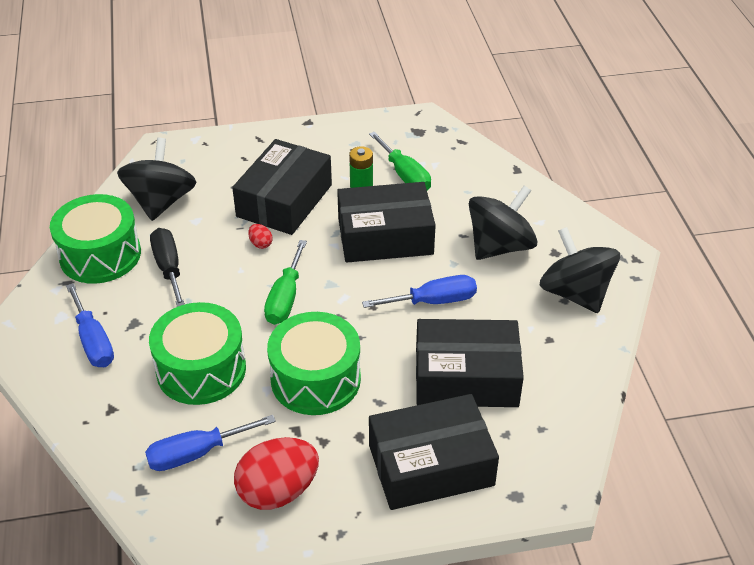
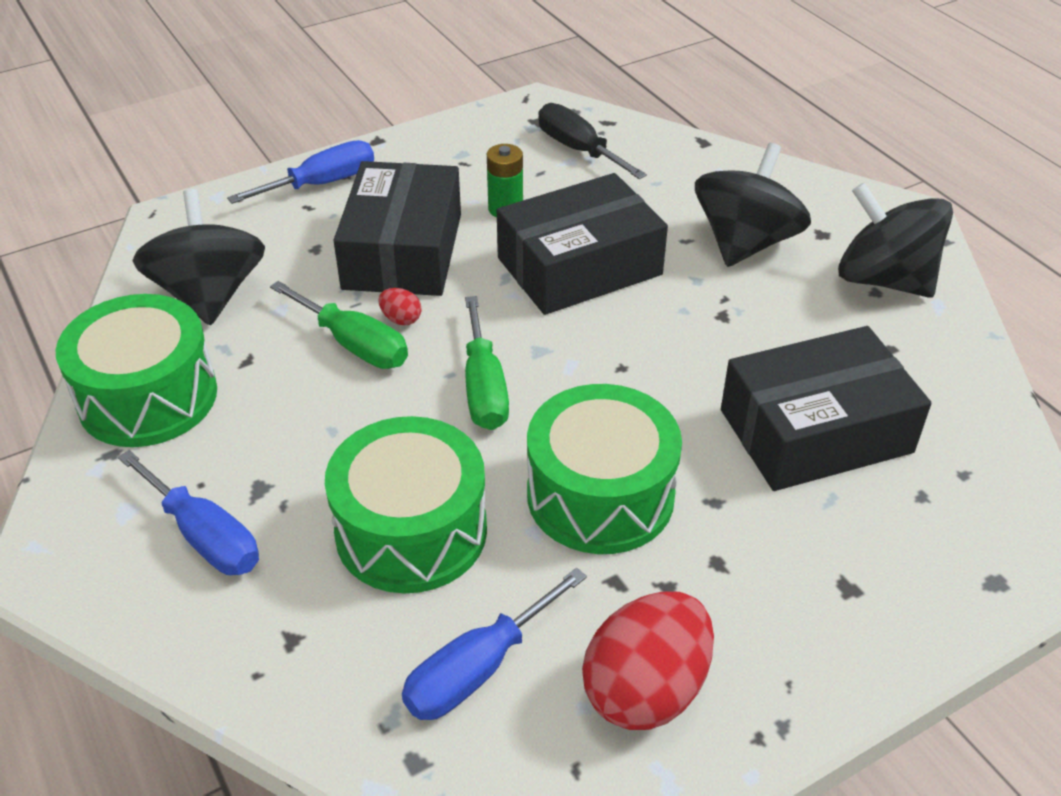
camera: 20 degrees left, 0 degrees up
black screwdriver [150,228,185,307] -> black screwdriver moved to [538,103,647,179]
blue screwdriver [362,275,477,308] -> blue screwdriver moved to [227,140,374,204]
green screwdriver [369,132,431,190] -> green screwdriver moved to [270,281,408,369]
black box [369,394,499,510] -> none

